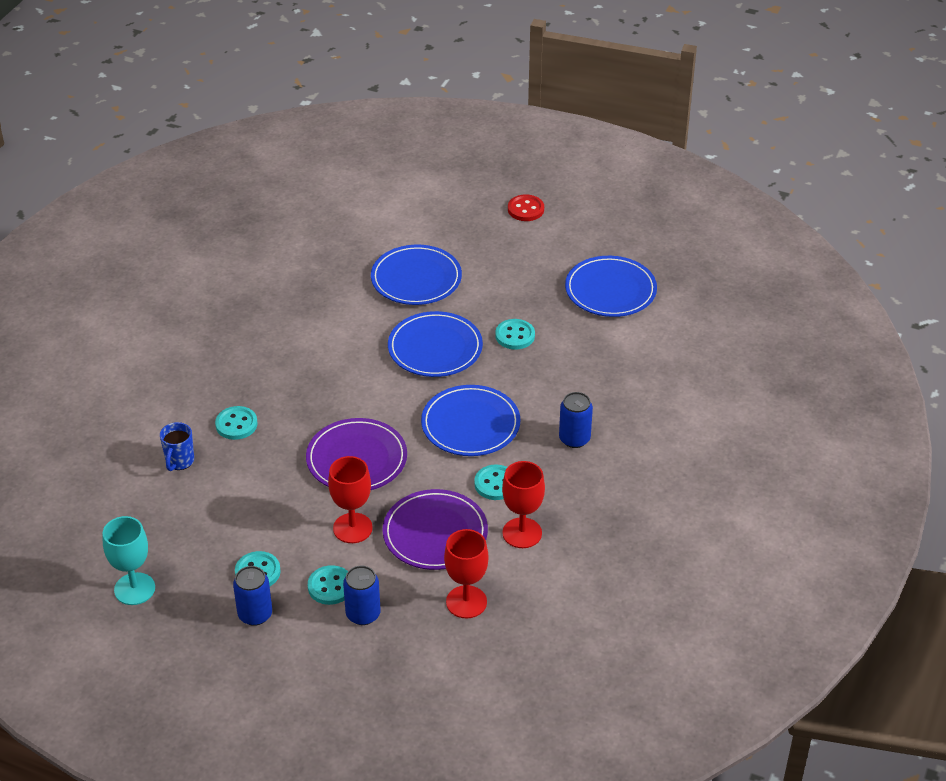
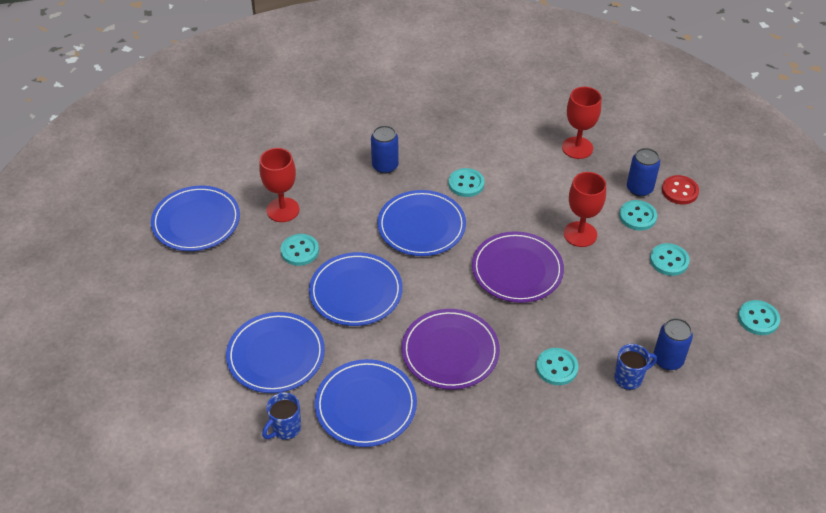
camera: 125 degrees left, 5 degrees up
turquoise goblet [103,516,155,605] -> turquoise button [738,300,780,335]
blue can [233,566,272,626] -> blue can moved to [653,318,693,370]
purple plate [382,489,488,570] -> purple plate moved to [402,309,500,390]
red goblet [502,461,545,548] -> red goblet moved to [259,148,299,222]
red button [508,195,544,221] -> red button moved to [662,175,699,204]
none -> blue mug [262,392,301,440]
none -> blue plate [315,359,417,447]

